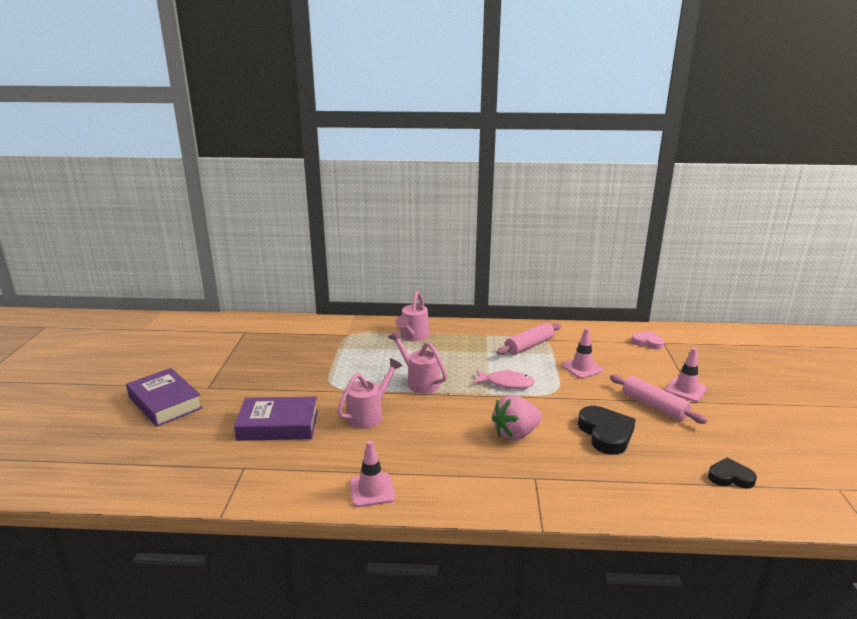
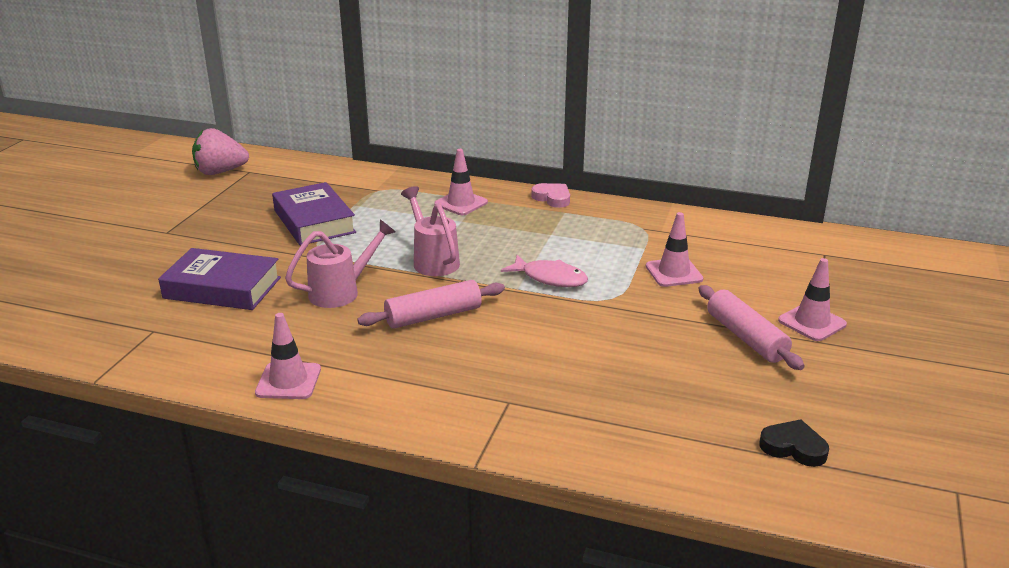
camera: 15 degrees right, 5 degrees up
purple book [126,368,203,427] -> purple book moved to [272,182,356,246]
pink watering can [396,291,429,342] -> pink traffic cone [434,149,488,215]
pink strawberry [492,395,542,441] -> pink strawberry moved to [192,128,249,175]
pink rolling pin [497,322,561,355] -> pink rolling pin moved to [357,280,505,329]
black heart [578,406,636,455] -> none
pink heart [631,331,665,350] -> pink heart moved to [531,183,570,208]

